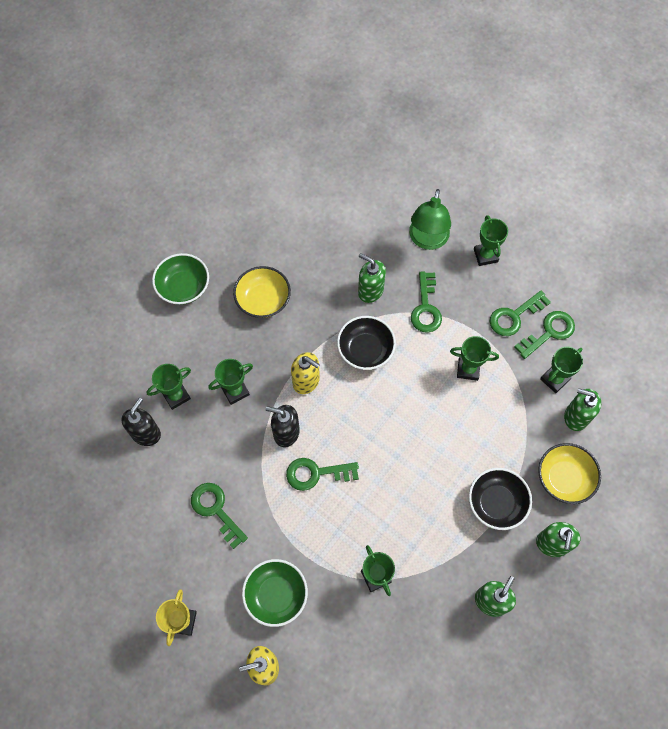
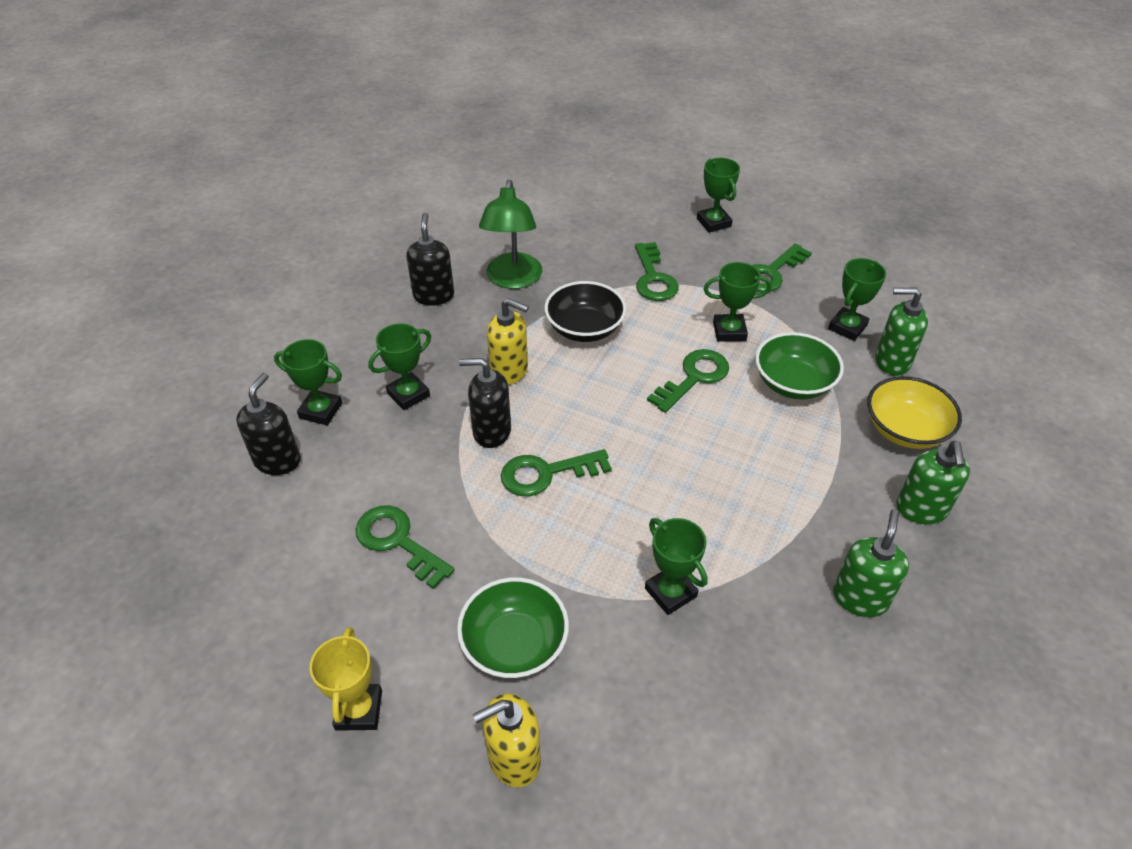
camera: 10 degrees left, 20 degrees down
green trophy [147,364,191,410] -> green trophy turned 60 degrees clockwise [274,339,342,425]
green bowl [152,253,209,305] -> green bowl moved to [755,332,844,400]
yellow bowl [233,266,291,318] -> black soap dispenser [406,213,454,306]
green soap dispenser [358,253,386,303] -> none
green lamp [409,189,451,250] -> green lamp moved to [479,180,542,289]
black bowl [469,468,532,530] -> none
green key [514,311,575,359] -> green key moved to [647,349,729,413]

